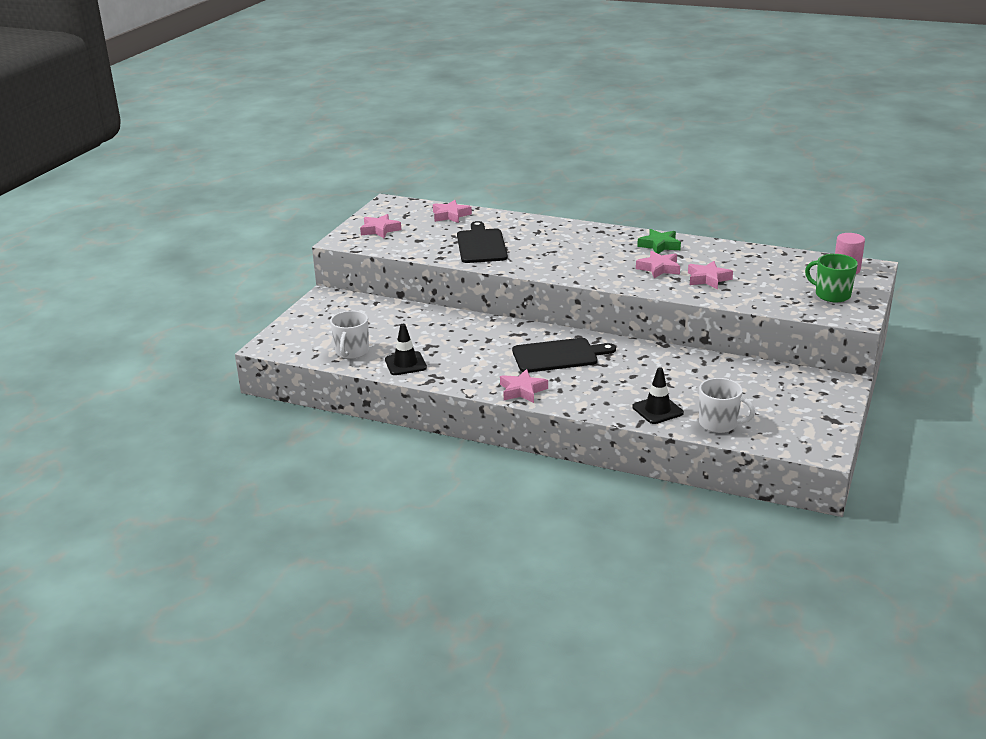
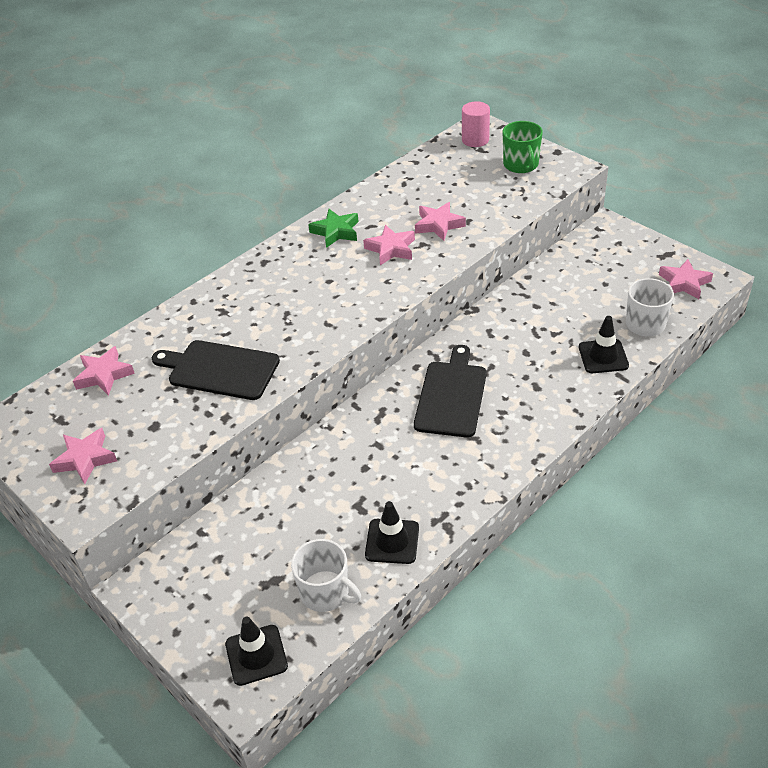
camera: 65 degrees left, 15 degrees up
pink star [500,369,548,403] -> pink star moved to [659,259,713,299]
green mug [805,254,858,302] -> green mug turned 75 degrees counterclockwise [503,121,543,173]
none -> black traffic cone [225,617,288,686]

